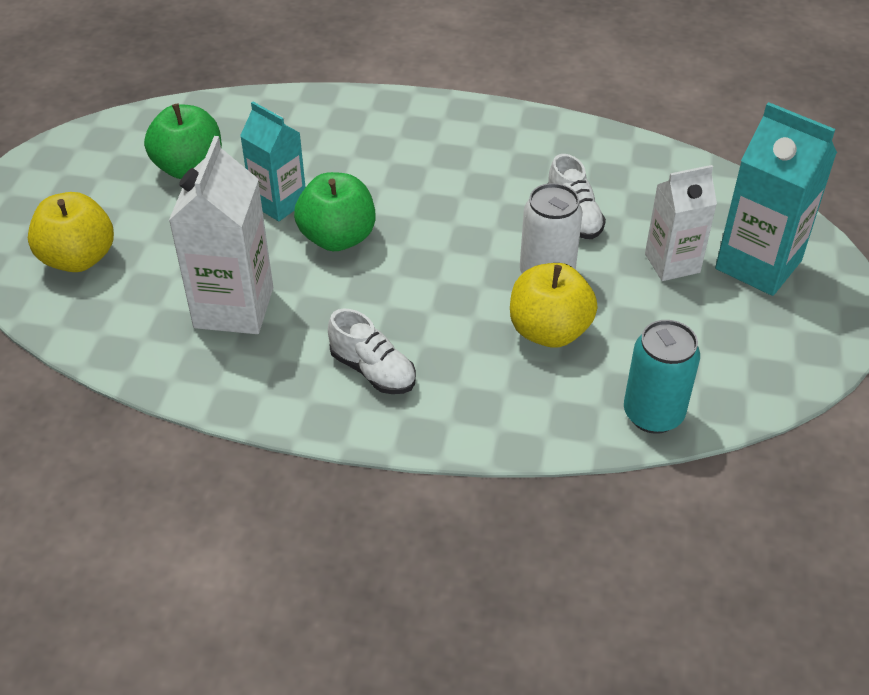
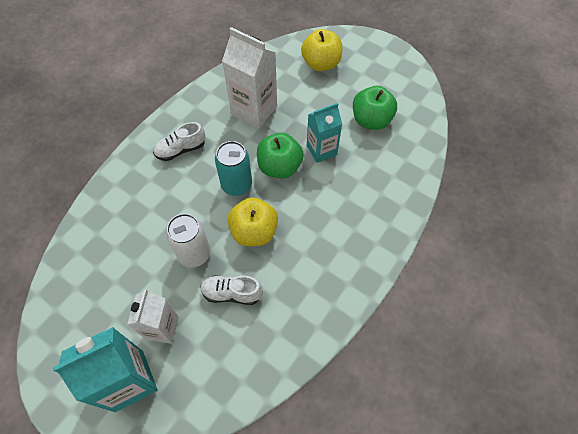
camera: 115 degrees right, 15 degrees up
yellow apple [510,263,598,348] -> yellow apple moved to [227,197,278,246]
turquoise can [624,320,700,434] -> turquoise can moved to [215,141,252,196]

